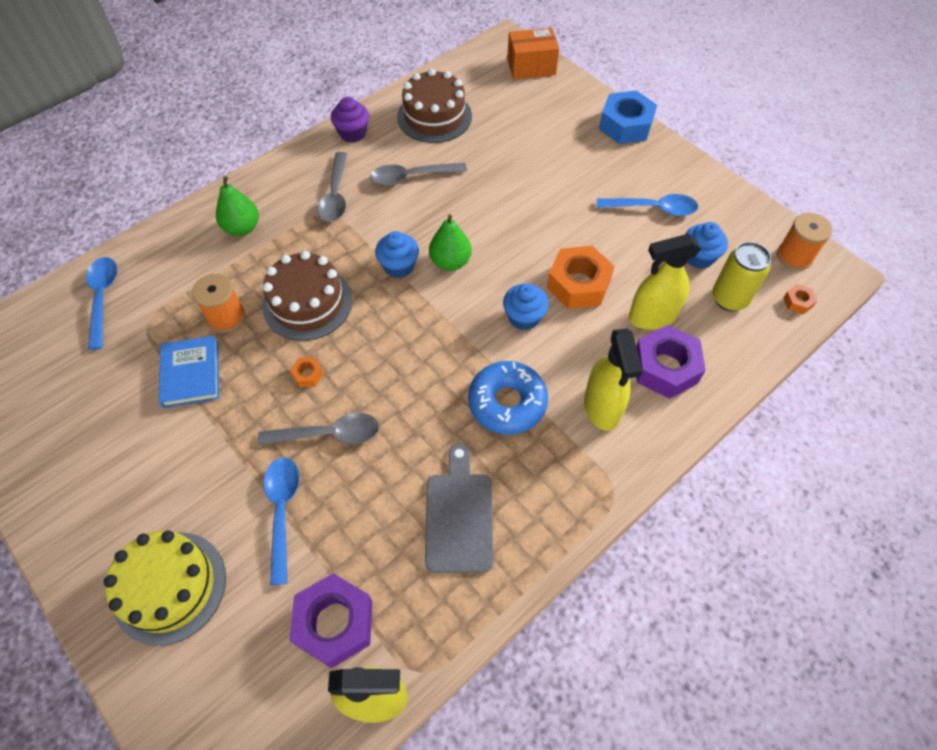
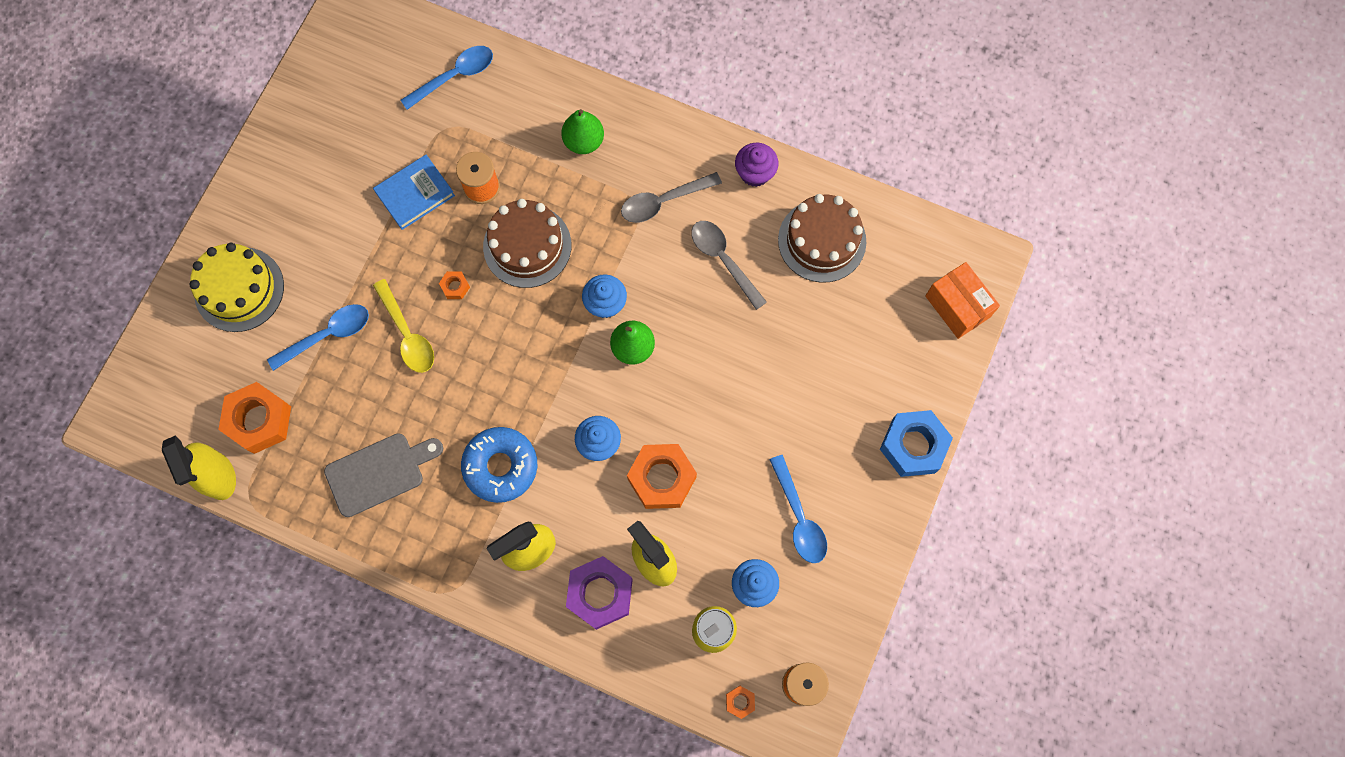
camera: 65 degrees right, 15 degrees up
grey spoon [258,413,379,446] -> yellow spoon [373,279,434,373]
purple nut [289,573,373,668] -> orange nut [218,382,291,454]

